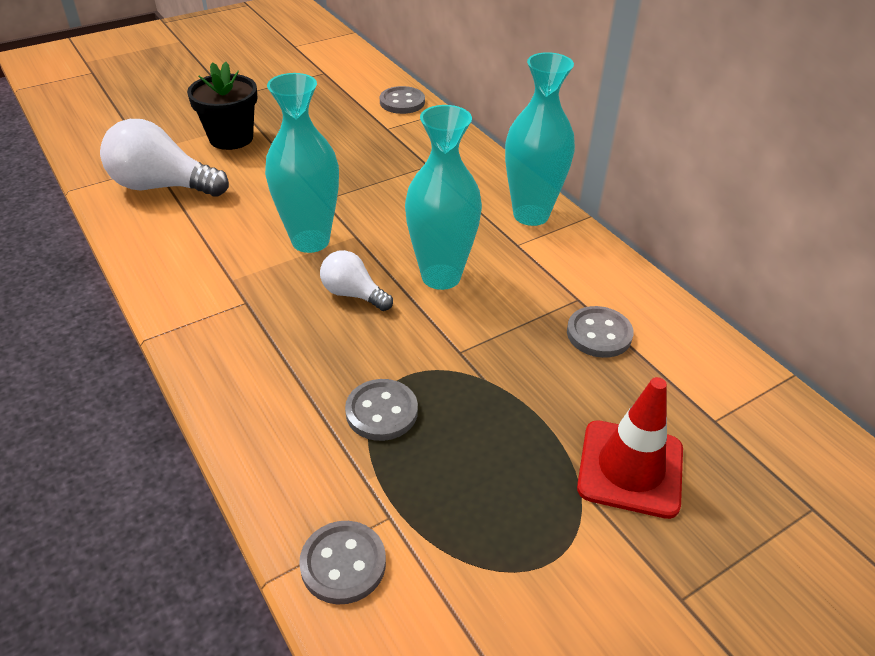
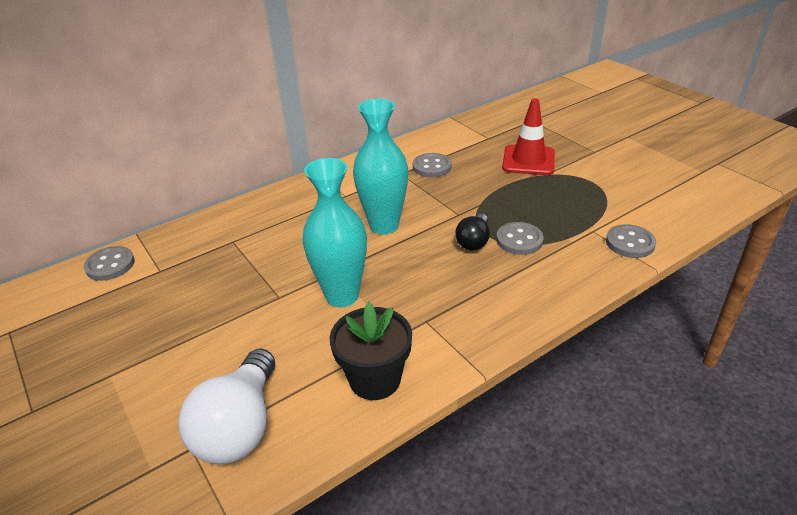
camera: 90 degrees left, 5 degrees down
black flower pot [187,62,258,150] -> black flower pot moved to [330,302,412,400]
white light bulb [320,250,393,311] -> none
turquoise vase [505,52,575,226] -> none
none -> black light bulb [455,214,490,251]

